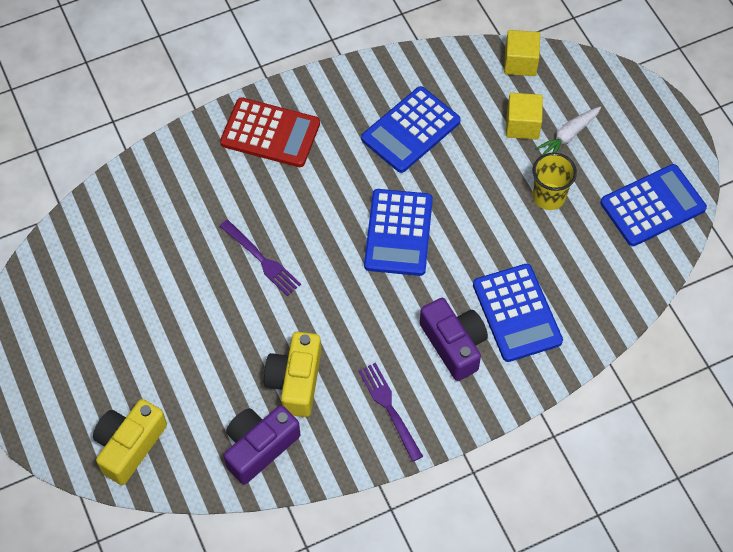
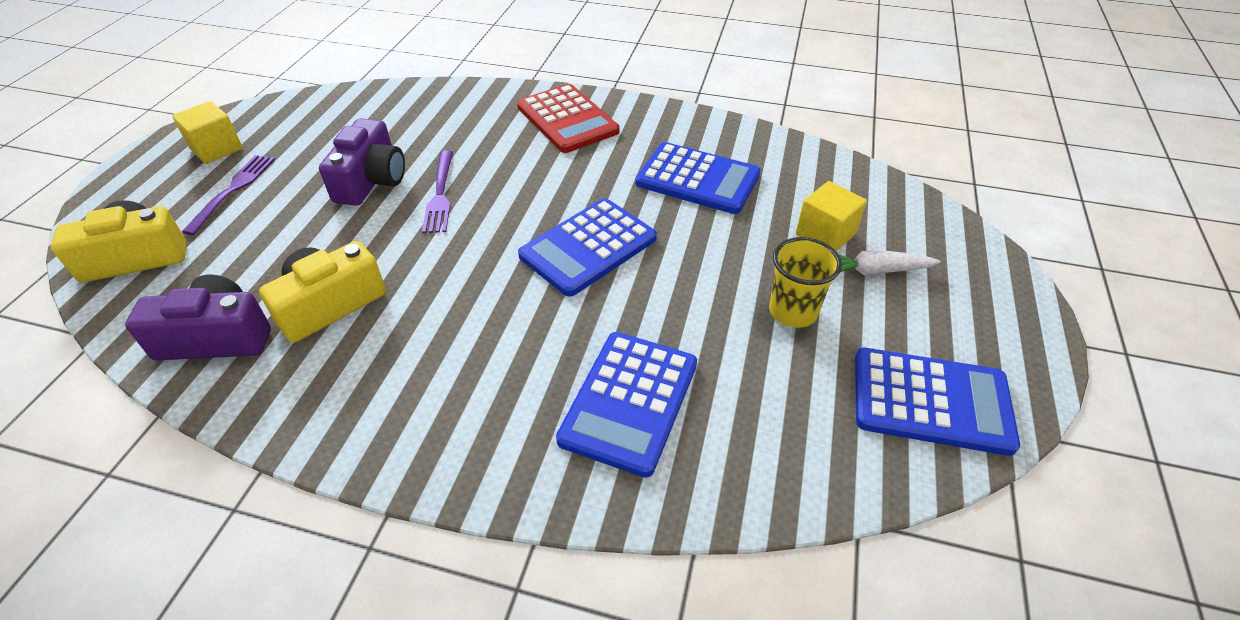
camera: 40 degrees right, 15 degrees down
purple fork [358,363,423,462] -> purple fork moved to [182,155,275,235]
blue calculator [361,86,461,173] -> blue calculator turned 150 degrees counterclockwise [635,142,760,214]
purple camera [420,298,488,381] -> purple camera moved to [319,118,405,206]
yellow cube [504,30,540,76] -> yellow cube moved to [172,101,243,164]

